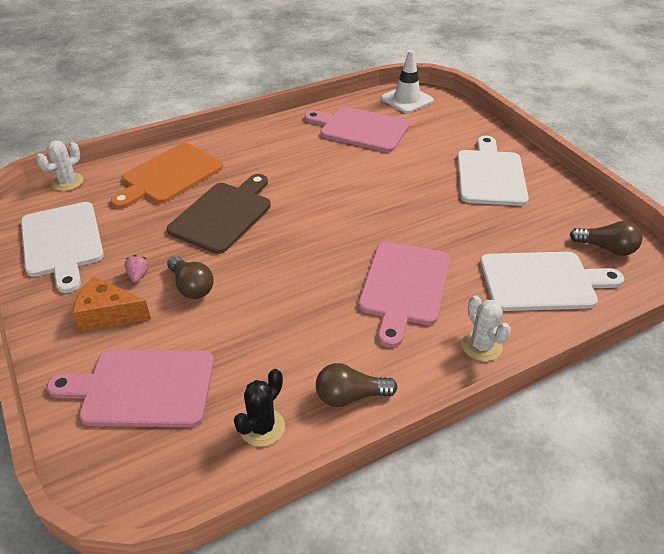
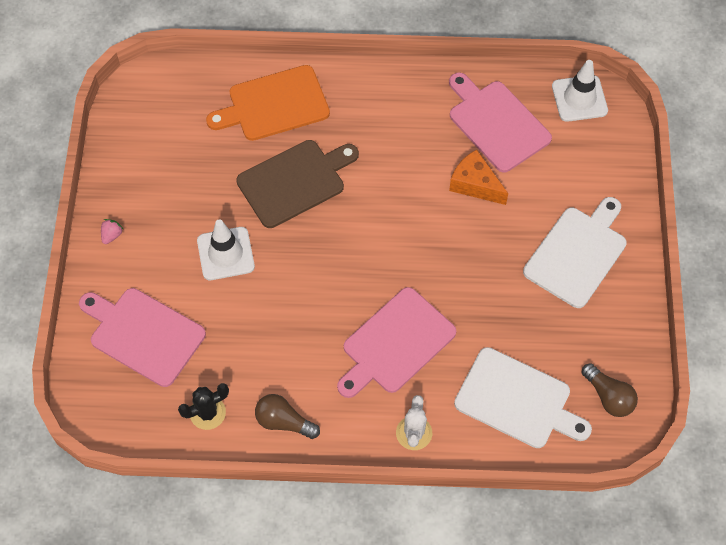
camera: 30 degrees right, 20 degrees up
white cutting board [21,202,104,293] -> none
white cactus [36,140,84,191] -> none
orange cheese [73,276,151,332] -> orange cheese moved to [449,149,508,205]
pink strawberry [125,255,149,282] -> pink strawberry moved to [101,219,124,244]
brown light bulb [167,256,214,299] -> white traffic cone [197,219,255,280]

